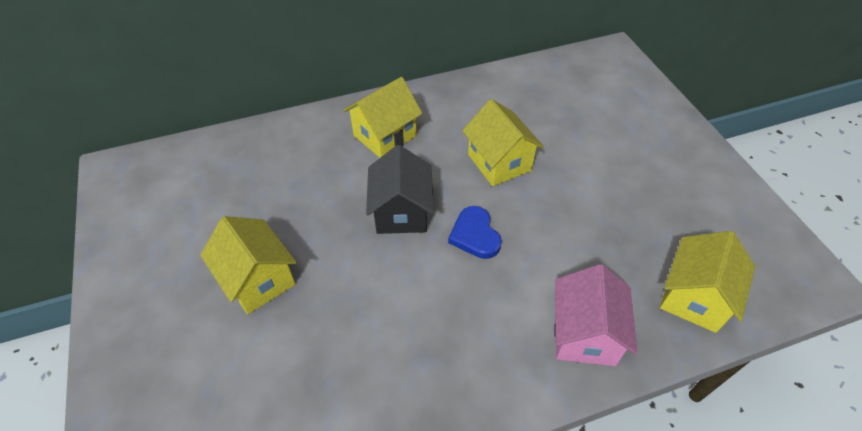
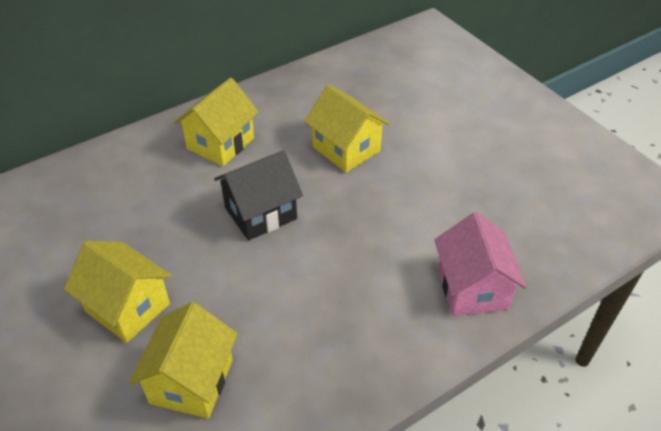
camera: 15 degrees left, 5 degrees down
black house [366,145,434,234] -> black house turned 75 degrees clockwise [214,151,303,241]
blue heart [448,206,502,259] -> none
yellow house [660,231,755,333] -> yellow house moved to [129,302,238,419]

